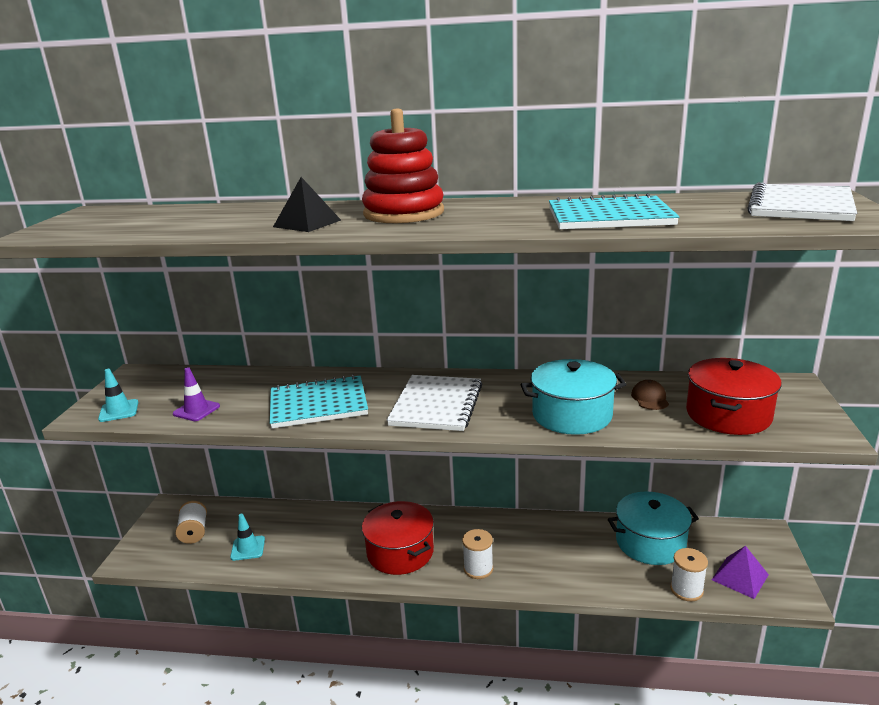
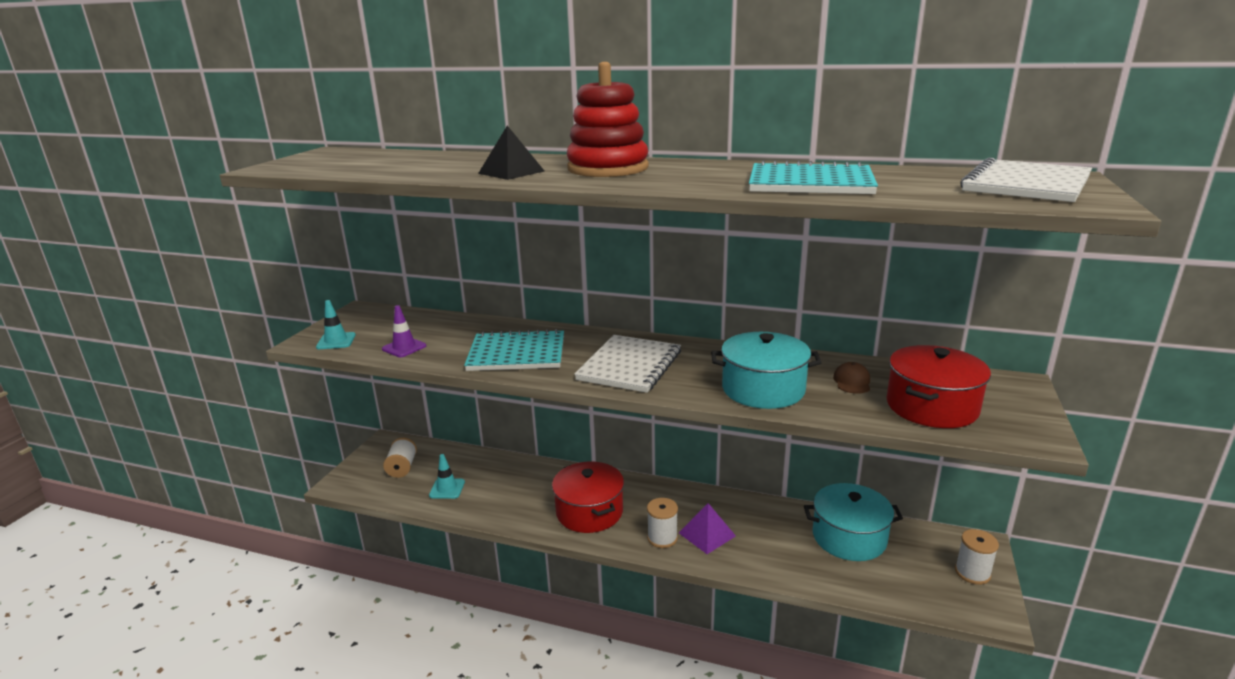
camera: 10 degrees right, 0 degrees up
white spool [670,548,708,601] -> white spool moved to [955,529,999,585]
purple pyramid [712,546,769,599] -> purple pyramid moved to [679,503,736,554]

